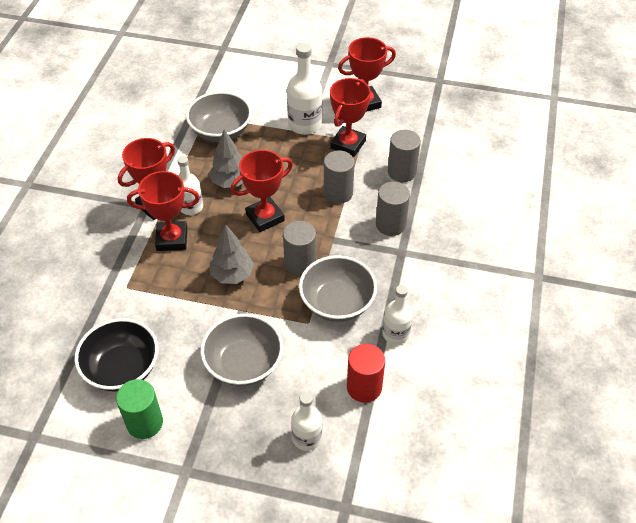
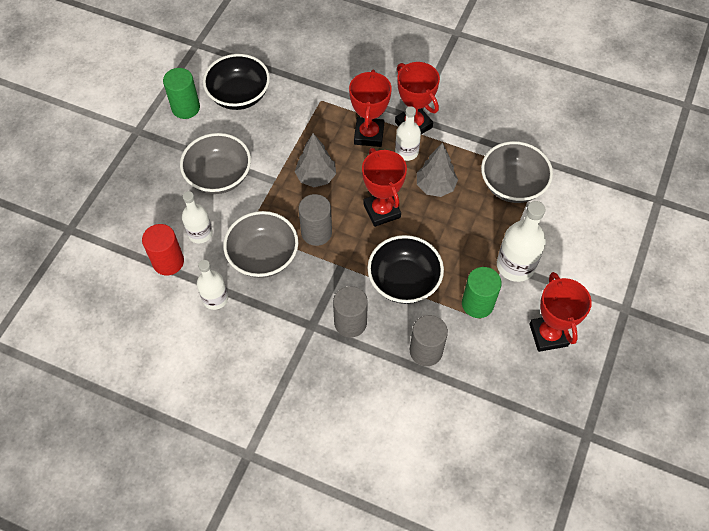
camera: 100 degrees right, 10 degrees up
white bottle [291,392,322,451] -> white bottle moved to [182,191,213,243]
grey cylinder [324,150,355,204] -> black bowl [368,235,444,304]
red trophy [330,78,371,157] -> green cylinder [462,267,502,318]

